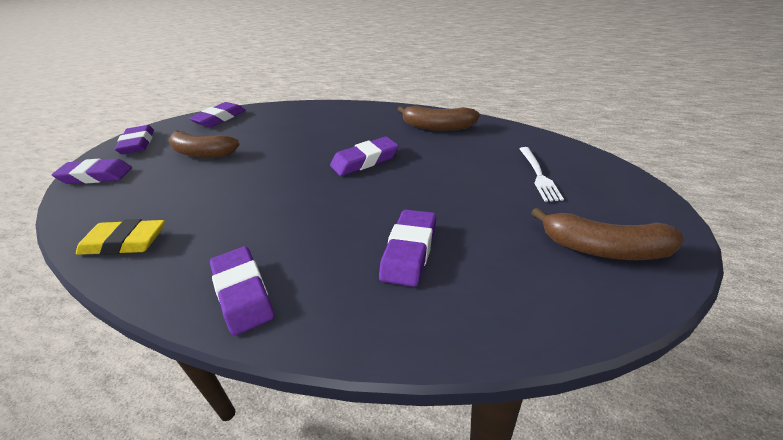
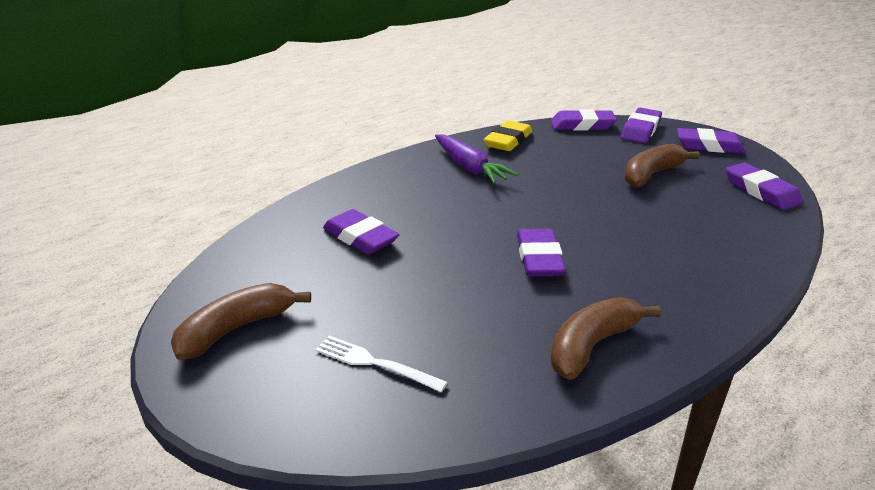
camera: 115 degrees right, 5 degrees down
purple eraser [210,246,274,335] -> purple eraser moved to [551,109,617,131]
none -> purple carrot [435,134,518,184]

